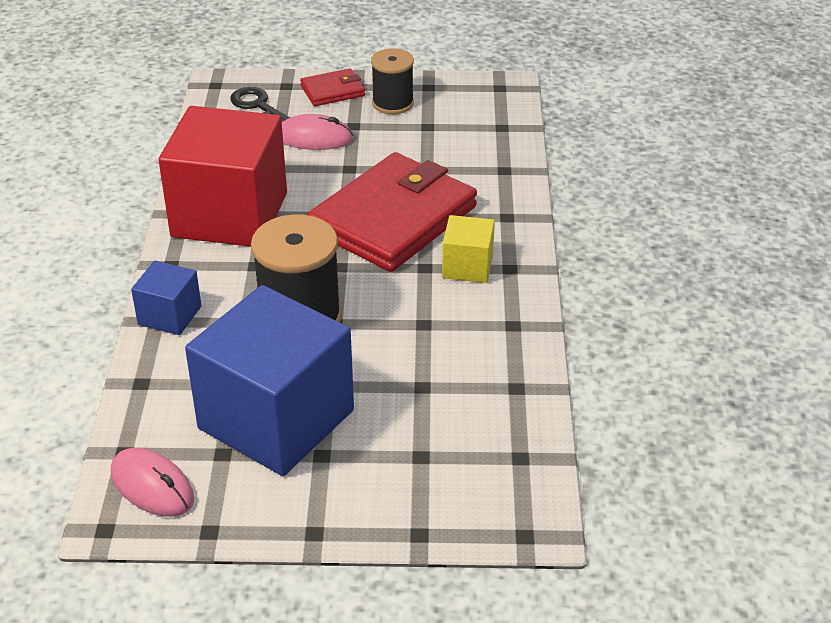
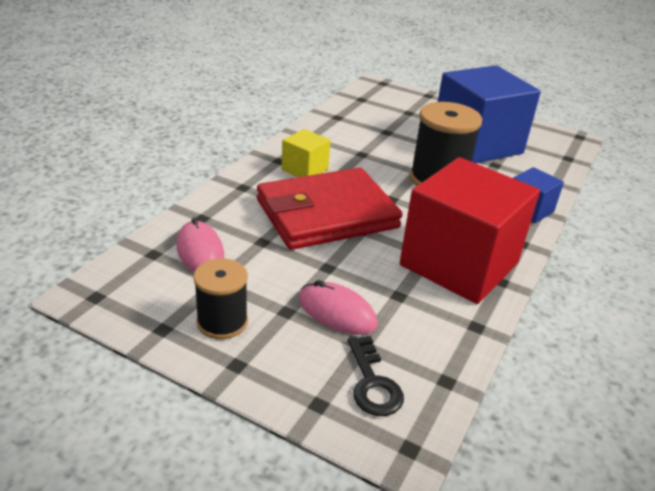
camera: 155 degrees left, 5 degrees down
pink mouse [111,448,194,517] -> pink mouse moved to [176,218,224,272]
red wallet [300,68,365,106] -> none

